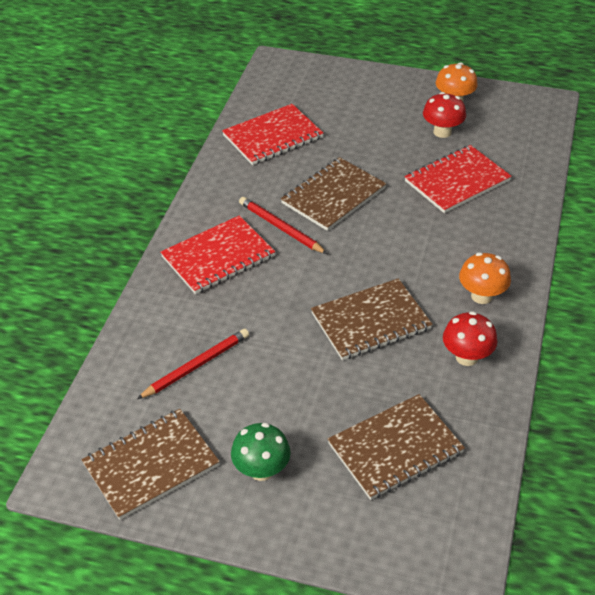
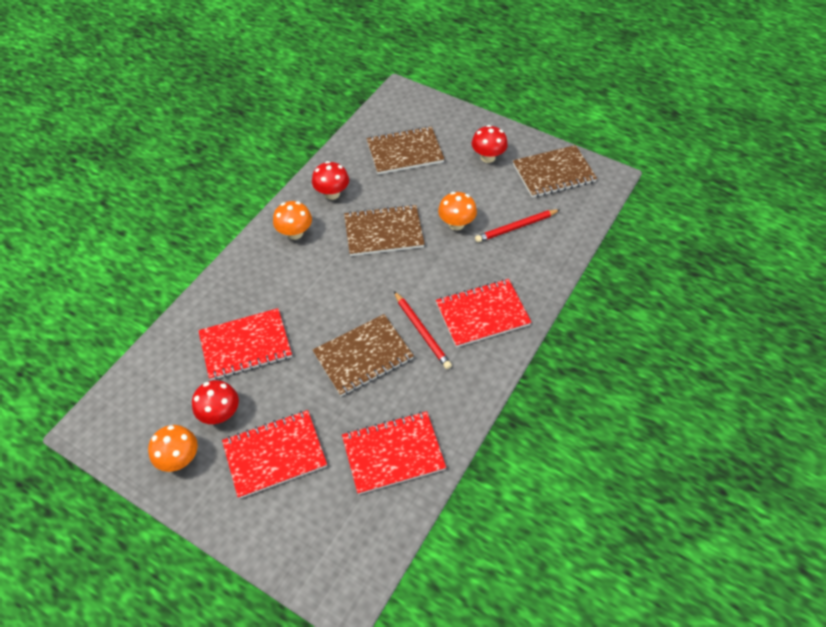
camera: 165 degrees left, 10 degrees up
green mushroom [231,423,291,481] -> red mushroom [472,125,508,163]
none -> red notebook [222,410,327,499]
none -> orange mushroom [438,192,477,230]

